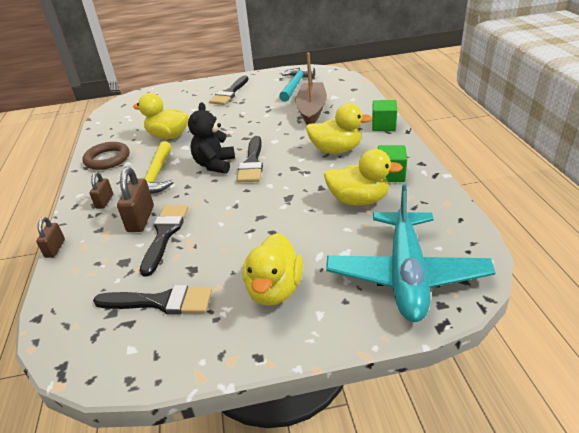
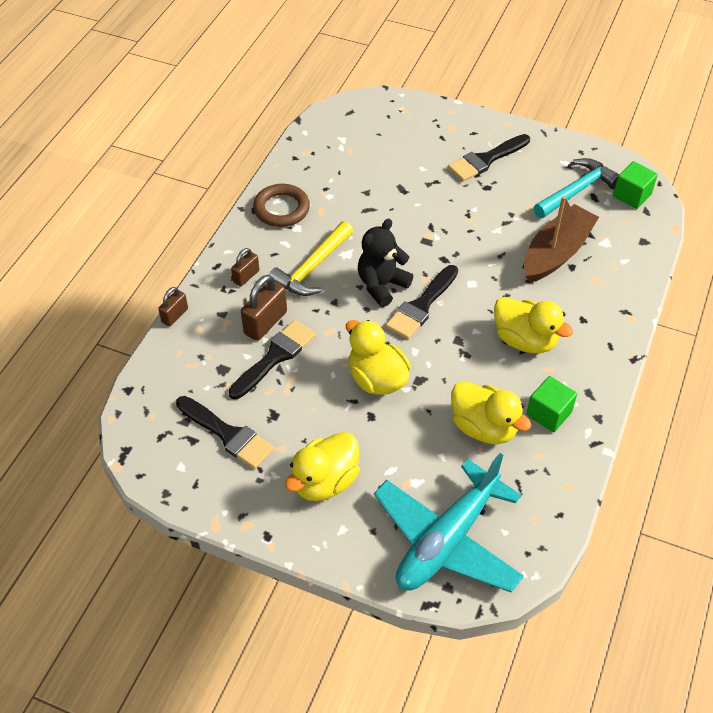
camera: 30 degrees right, 15 degrees up
yellow duck [133,93,189,139] -> yellow duck moved to [346,320,411,395]
green cube [372,100,397,131] -> green cube moved to [613,161,658,209]

